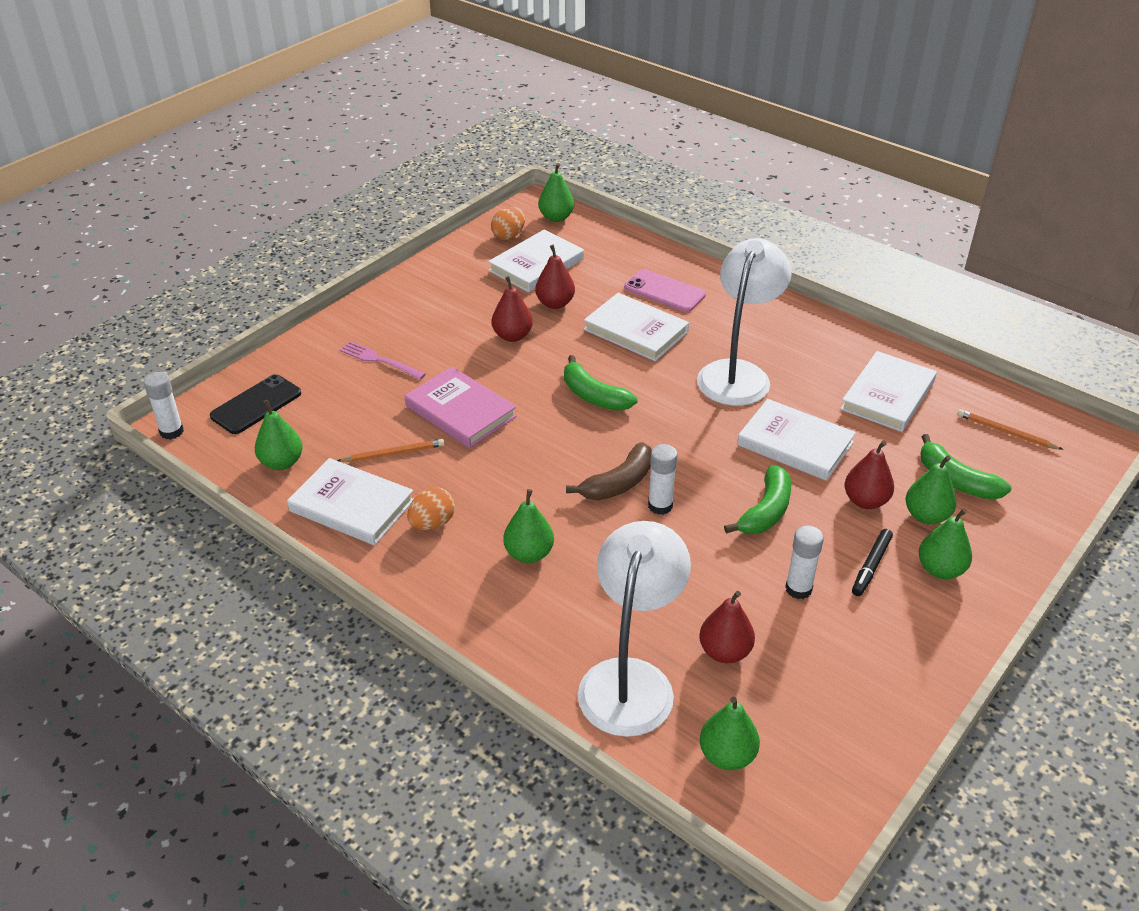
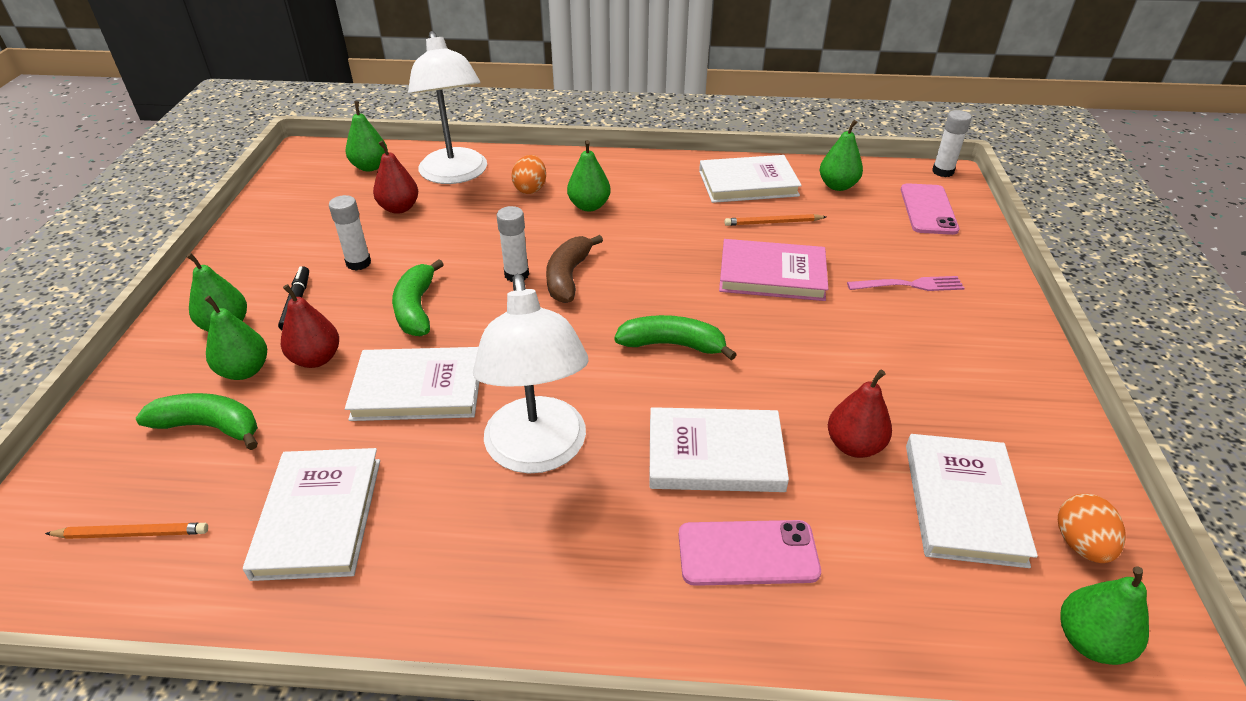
camera: 145 degrees right, 0 degrees up
black phone [210,374,301,434] -> pink phone [901,183,959,235]
orange pencil [337,439,445,462] -> orange pencil turned 45 degrees clockwise [725,214,826,226]
orange egg [407,487,455,530] -> orange egg moved to [511,155,546,194]
red pear [492,276,533,342] -> none

